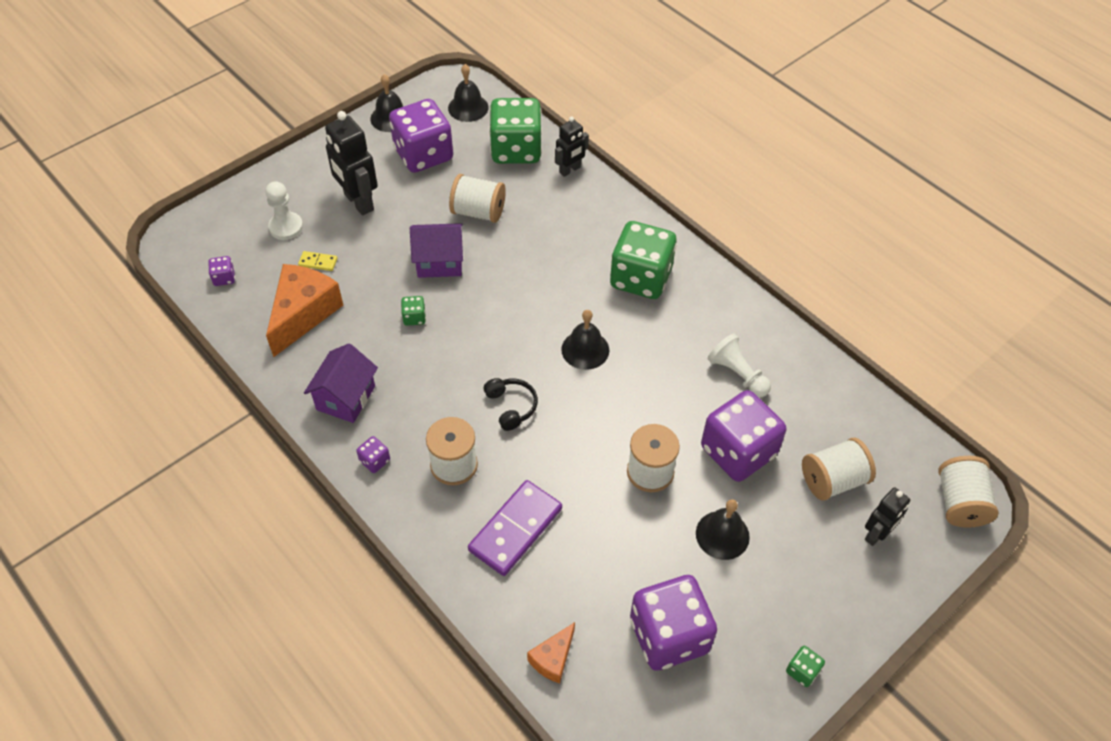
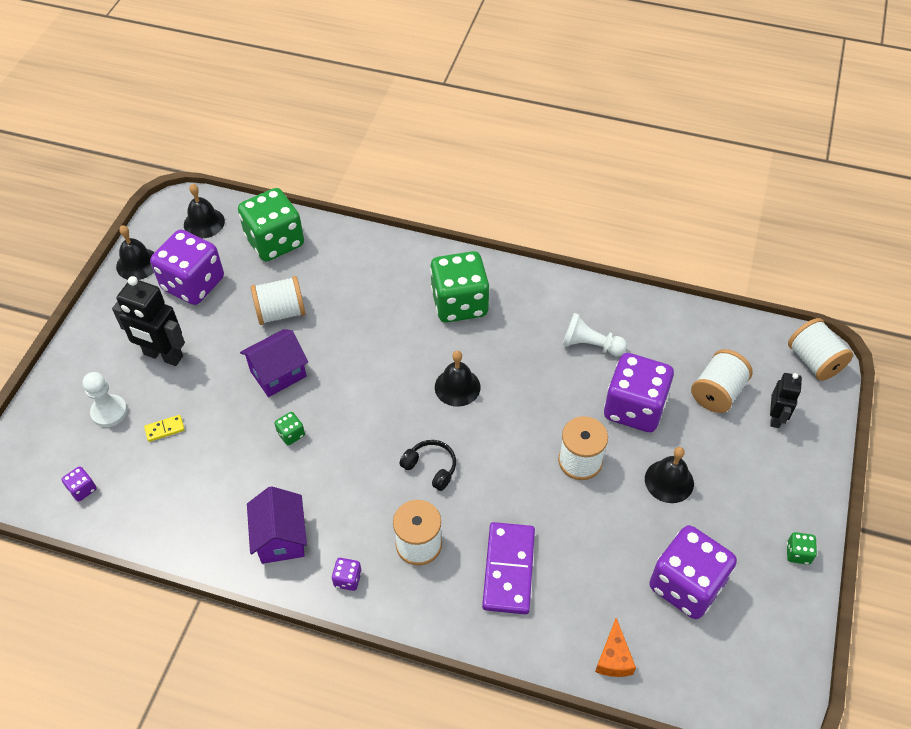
camera: 30 degrees left, 0 degrees up
orange cheese [266,264,343,357] -> none
black robot [555,117,589,177] -> none

